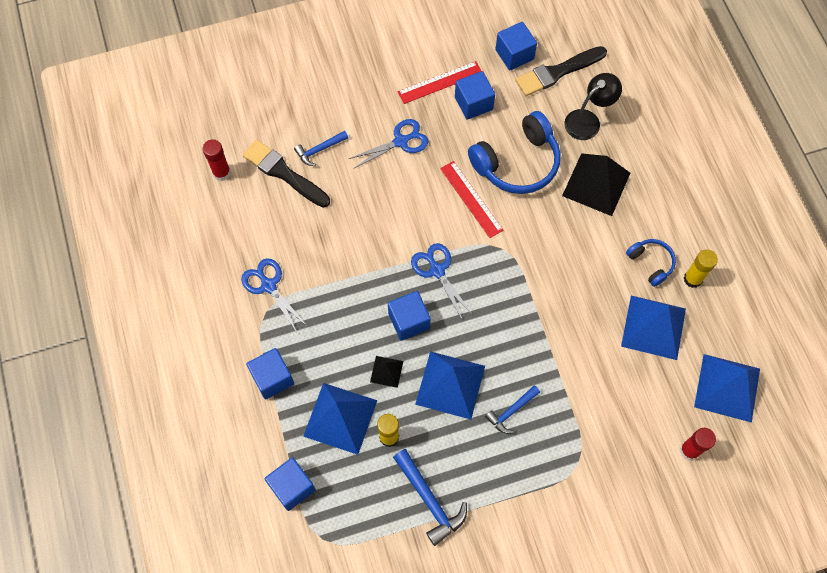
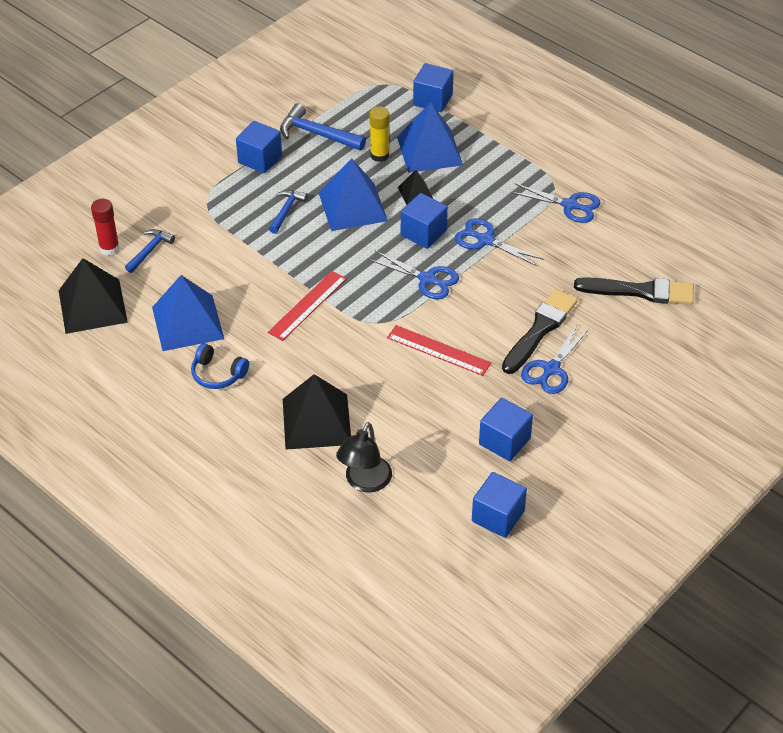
camera: 150 degrees right, 20 degrees down
red glue stick [203,139,231,181] -> none
blue cube [246,348,294,400] -> blue cube moved to [236,121,282,173]
blue hammer [294,131,348,166] -> blue hammer moved to [125,229,175,273]
red ruler [398,61,481,104] -> red ruler moved to [268,271,347,341]
blue headphones [468,111,560,194] -> none
black brush [515,46,607,96] -> black brush moved to [502,289,578,374]
yellow glue stick [684,250,718,288] -> none
blue pyramid [694,354,760,423] -> black pyramid [59,258,128,334]
none -> blue scissors [455,218,544,267]

